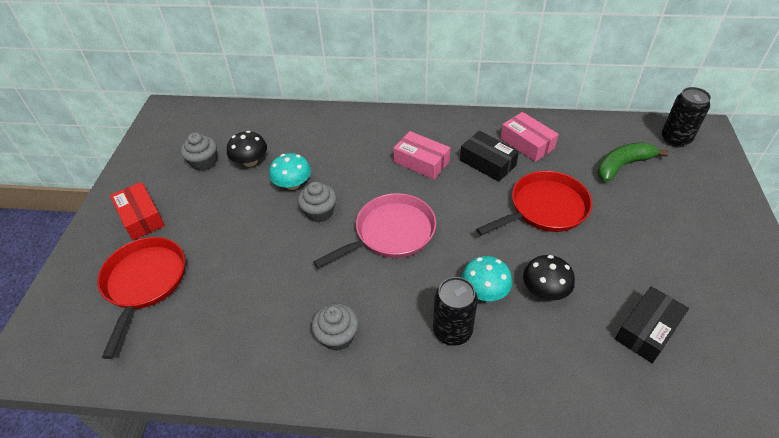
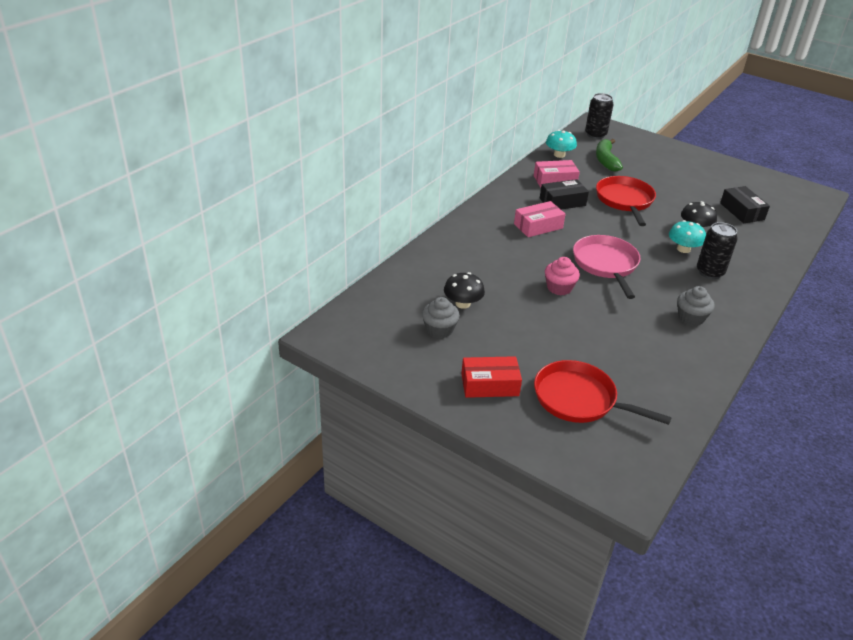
camera: 65 degrees left, 10 degrees down
turquoise mushroom [269,153,311,190] -> turquoise mushroom moved to [546,130,577,158]
grey cupcake [298,182,337,223] -> pink cupcake [545,257,580,295]

